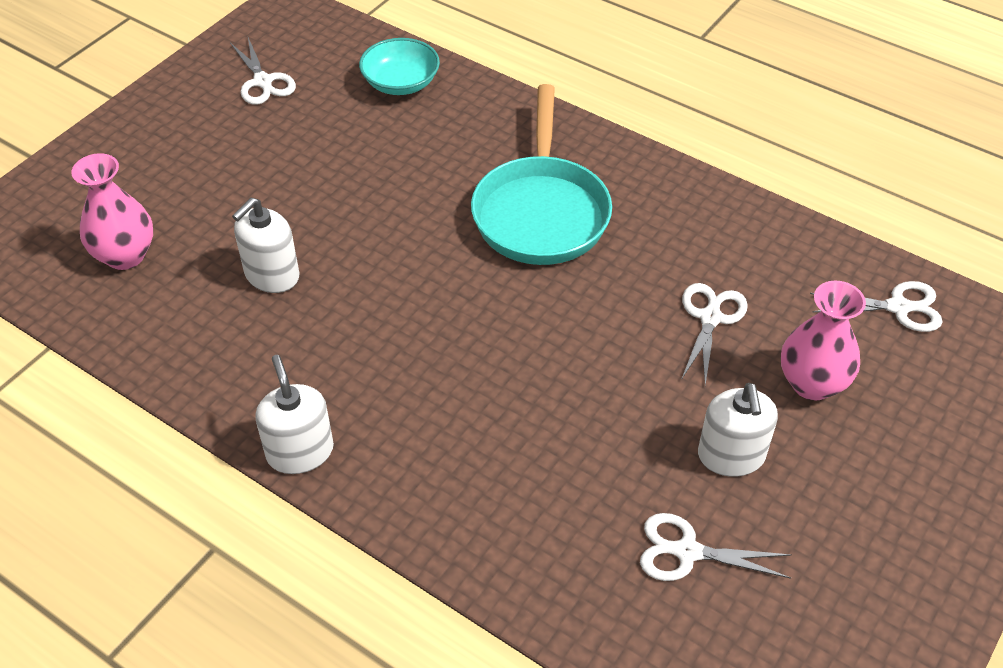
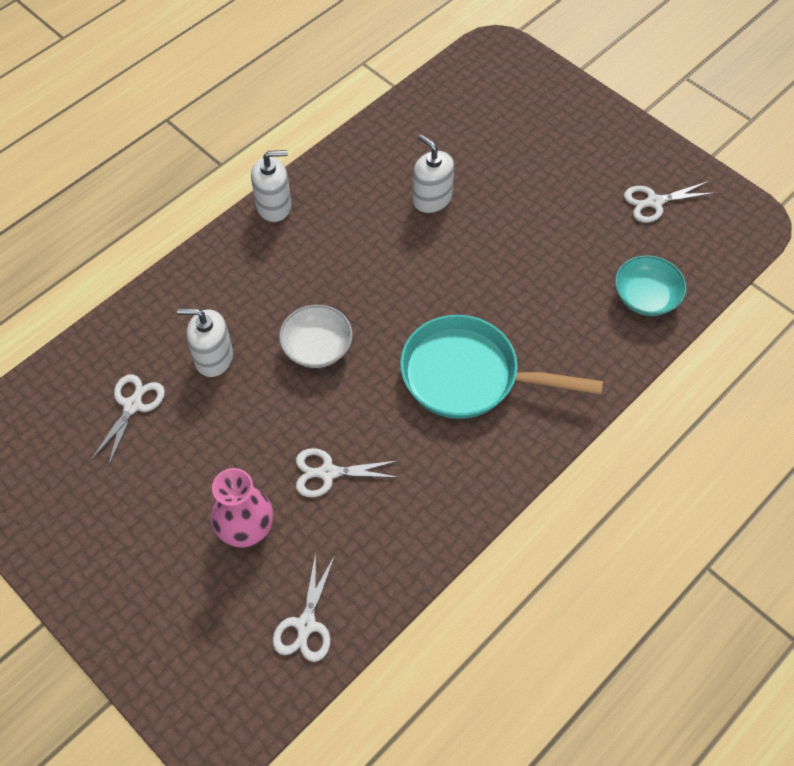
camera: 100 degrees right, 10 degrees up
pink vase [71,153,153,270] -> none
white scissors [681,283,748,385] -> white scissors turned 150 degrees clockwise [296,448,400,497]
white soap dispenser [698,383,778,477] -> white soap dispenser moved to [177,309,233,377]
none -> white bowl [279,305,353,368]

